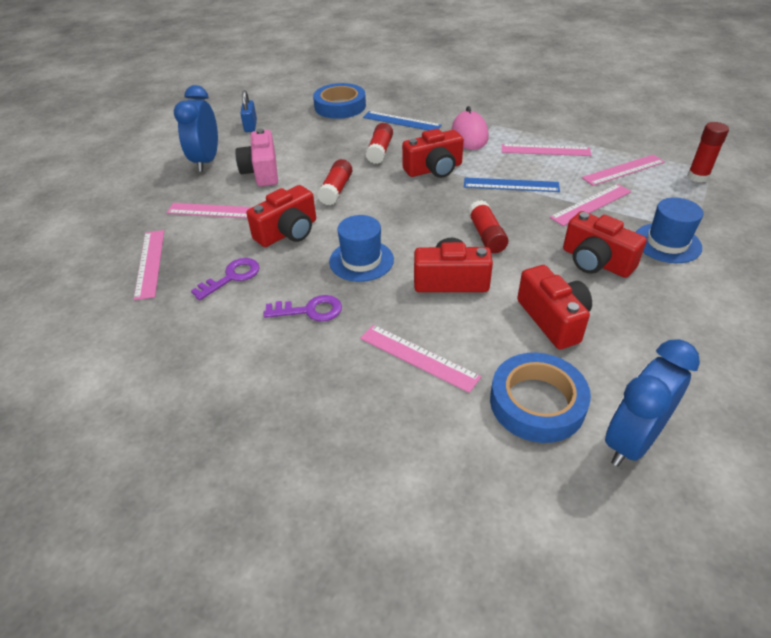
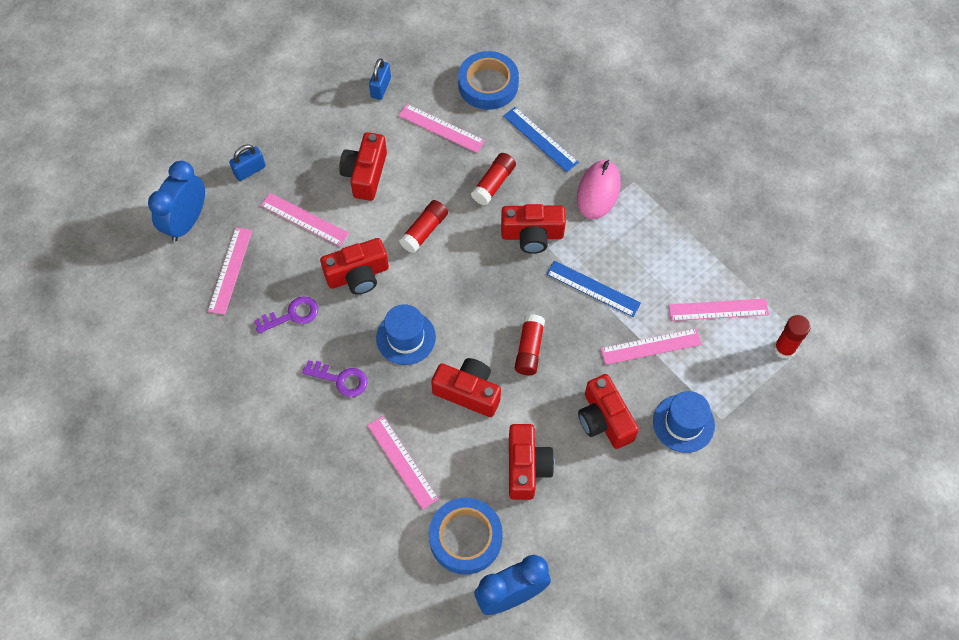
camera: 20 degrees right, 20 degrees up
blue clock [174,85,218,172] -> blue clock moved to [148,161,205,242]
pink camera [235,129,278,186] -> red camera [339,132,387,201]
pink ruler [502,144,592,156] -> pink ruler moved to [398,104,485,153]
none -> blue padlock [229,144,266,181]

